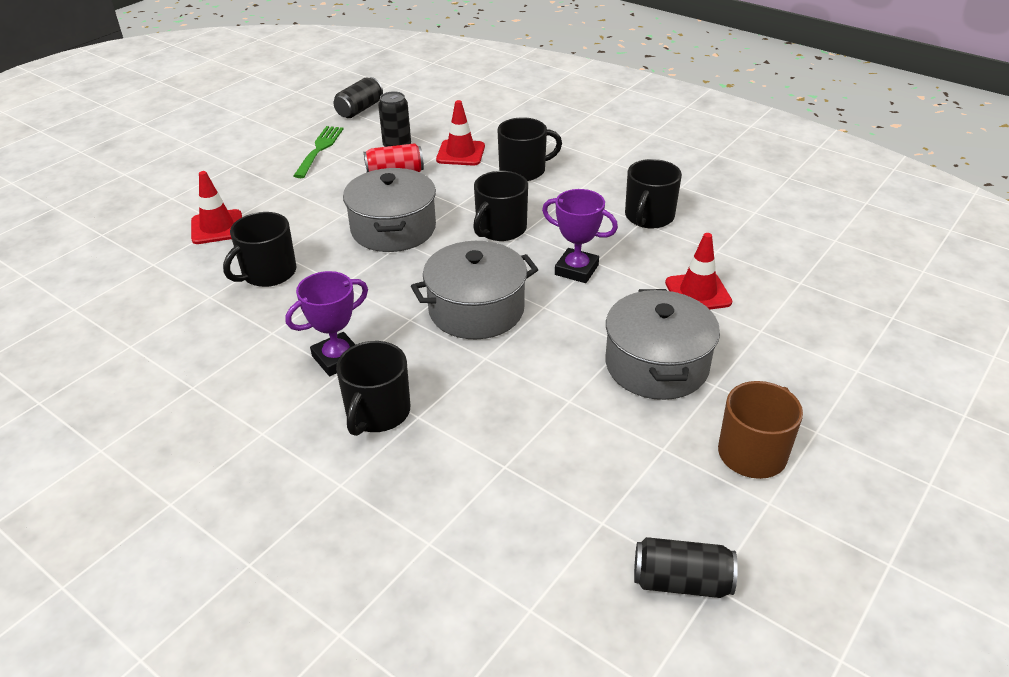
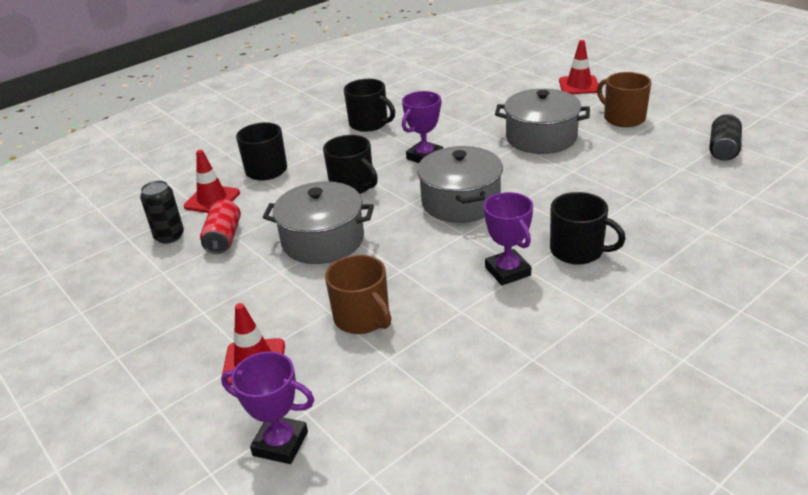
camera: 75 degrees left, 5 degrees down
black mug [223,212,297,287] -> brown mug [325,255,391,334]
green fork [294,126,344,178] -> none
black can [334,77,383,118] -> none
red traffic cone [665,233,732,309] -> red traffic cone moved to [559,40,598,94]
none -> purple trophy [221,351,314,464]

